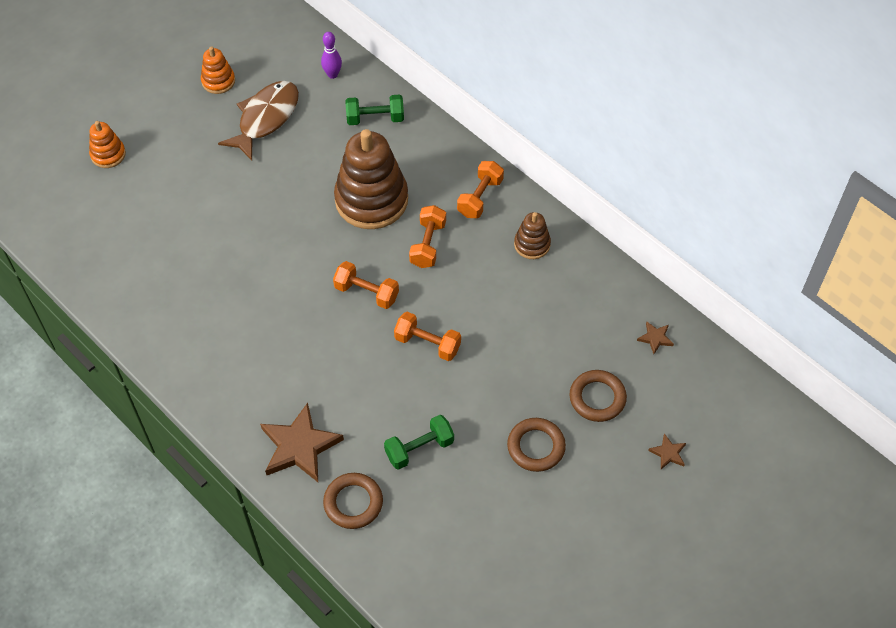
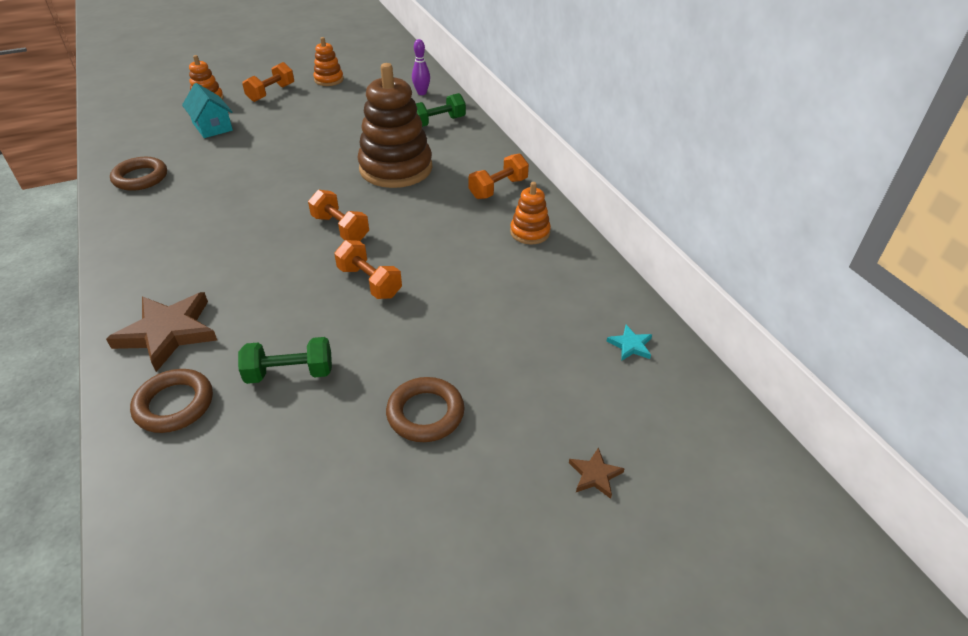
camera: 20 degrees right, 15 degrees down
brown fish [218,81,299,161] -> none
green dumbbell [345,95,404,125] -> green dumbbell turned 45 degrees counterclockwise [416,93,466,127]
orange dumbbell [409,205,446,268] -> orange dumbbell moved to [242,62,294,102]
brown stacking toy [514,212,551,259] -> orange stacking toy [510,182,551,245]
brown ring [570,370,627,422] -> brown ring moved to [110,157,167,191]
brown star [637,321,674,354] -> turquoise star [606,325,652,360]
none -> turquoise house [182,83,233,138]

